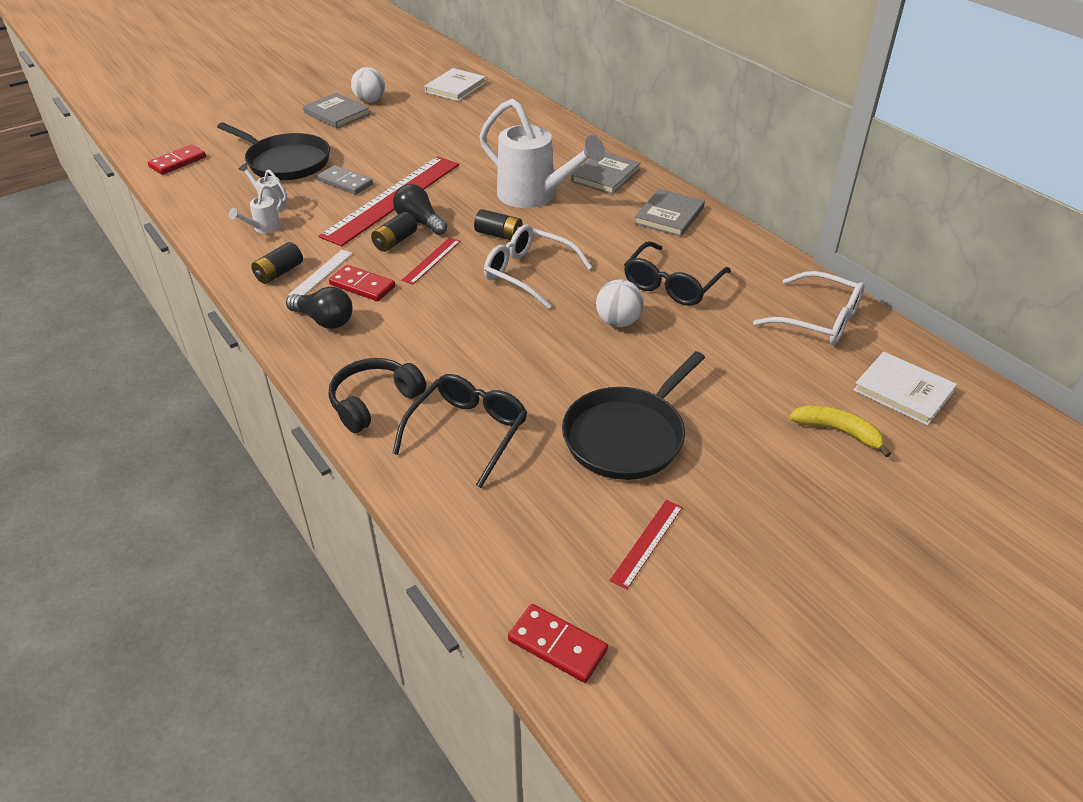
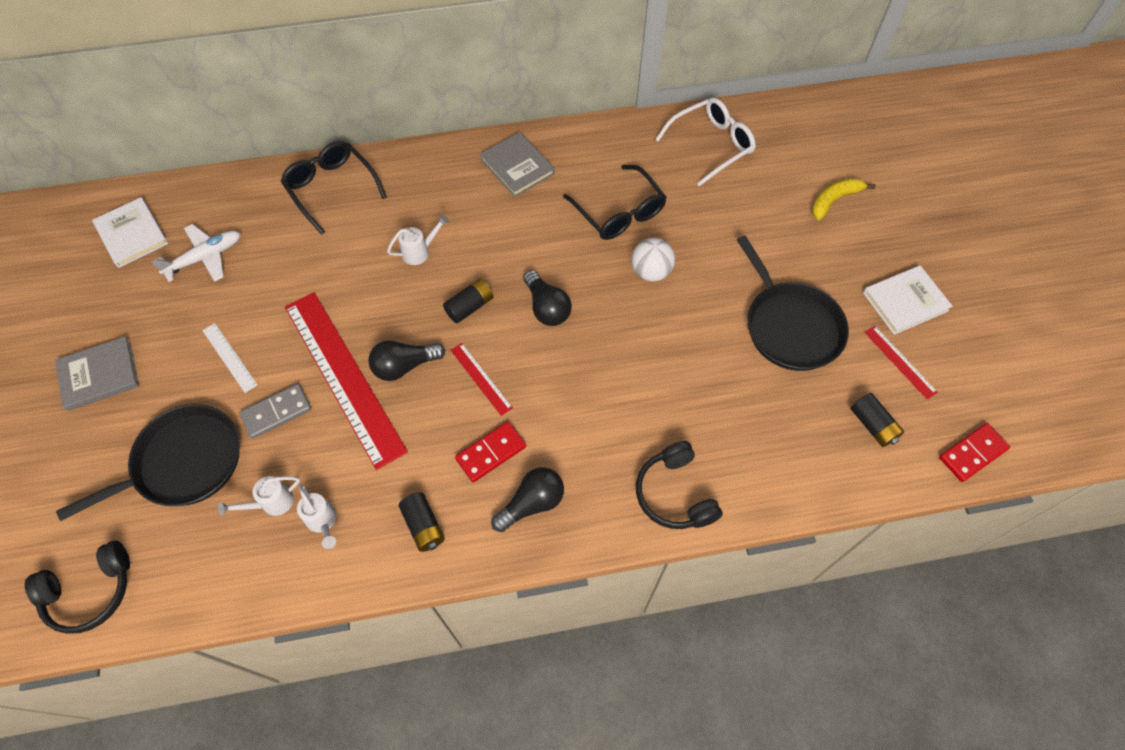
camera: 65 degrees left, 20 degrees up
red domino [148,144,206,175] -> black headphones [25,541,130,634]
white ruler [288,250,353,296] -> white ruler moved to [202,323,258,393]
white ball [351,67,385,103] -> none
black battery [371,212,417,252] -> black battery moved to [850,393,904,447]
black glasses [392,374,527,488] -> black glasses moved to [281,141,387,235]
white watering can [479,99,605,208] -> white watering can [387,214,449,265], size x0.43
white glasses [484,225,592,309] -> black light bulb [523,270,572,326]
grey book [571,153,640,195] -> none
white book [853,352,957,426] -> white book moved to [863,265,953,335]
none -> white plane [151,224,240,282]

